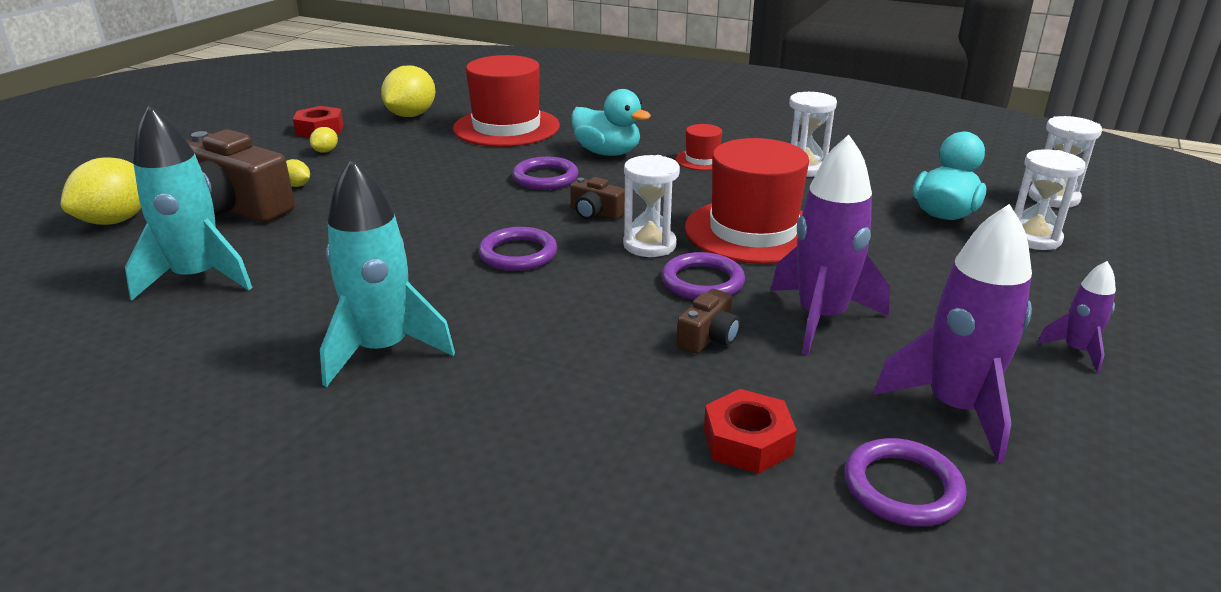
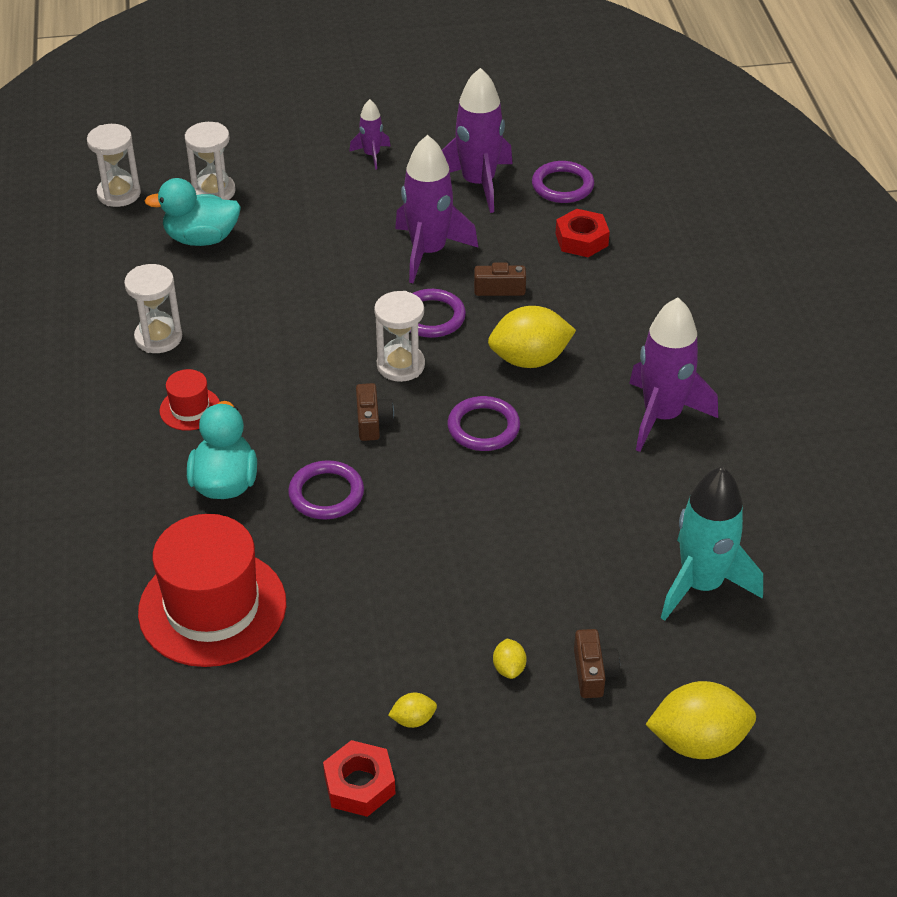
camera: 125 degrees left, 15 degrees up
brown camera [186,130,295,223] -> brown camera [574,629,620,698], size x0.46
turquoise rocket [320,159,455,387] -> purple rocket [629,297,718,452]
yellow lemon [381,65,435,117] -> yellow lemon moved to [488,306,576,368]
red hat [685,138,809,264] -> none

